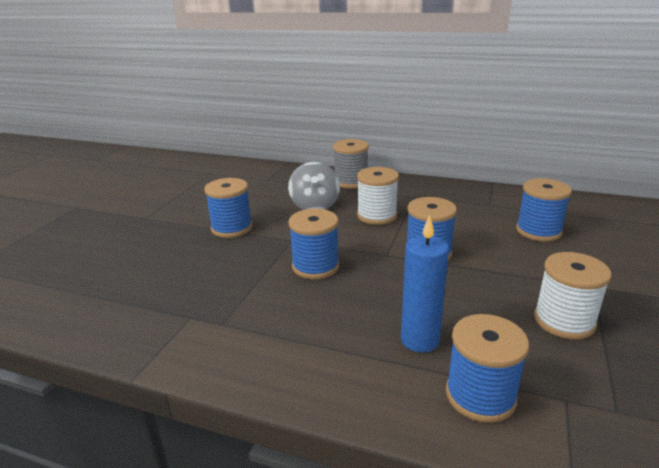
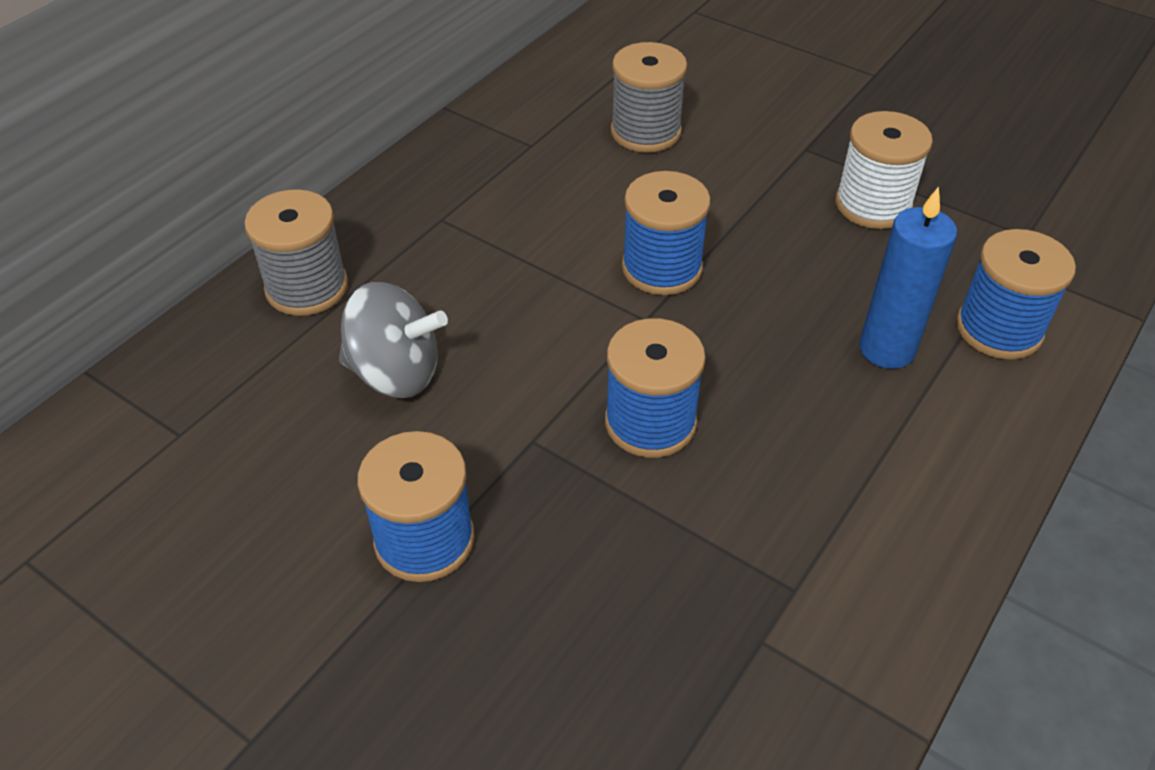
camera: 75 degrees left, 20 degrees up
white spool [357,167,399,225] -> none
blue spool [516,178,572,241] -> grey spool [611,42,687,153]

